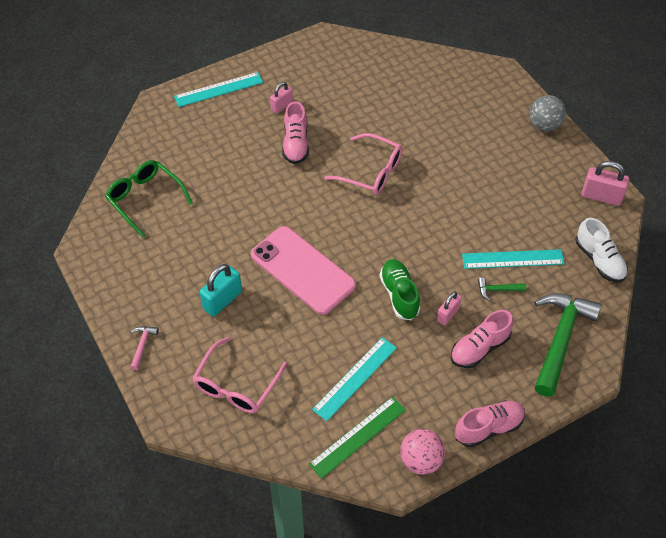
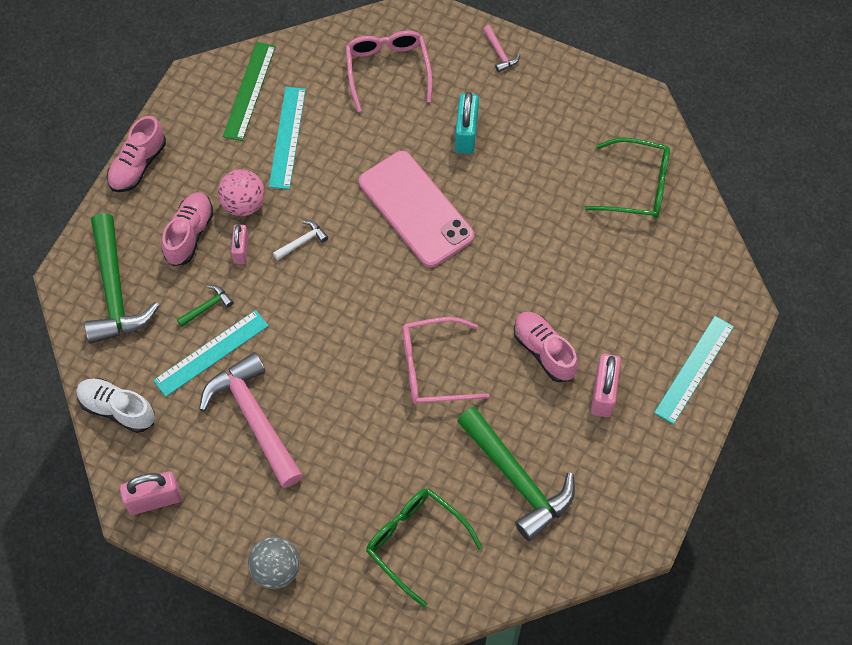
camera: 145 degrees right, 10 degrees up
pink phone [251,226,356,315] -> pink phone turned 45 degrees clockwise [359,151,474,267]
pink padlock [270,82,293,114] -> pink padlock [591,354,621,417], size x1.55
green shoe [380,259,420,320] -> white hammer [273,221,328,260]
pink ball [400,429,445,475] -> pink ball moved to [218,169,265,216]
none -> pink hammer [199,352,303,488]
none -> green glasses [366,488,483,607]
none -> green hammer [457,407,575,541]

